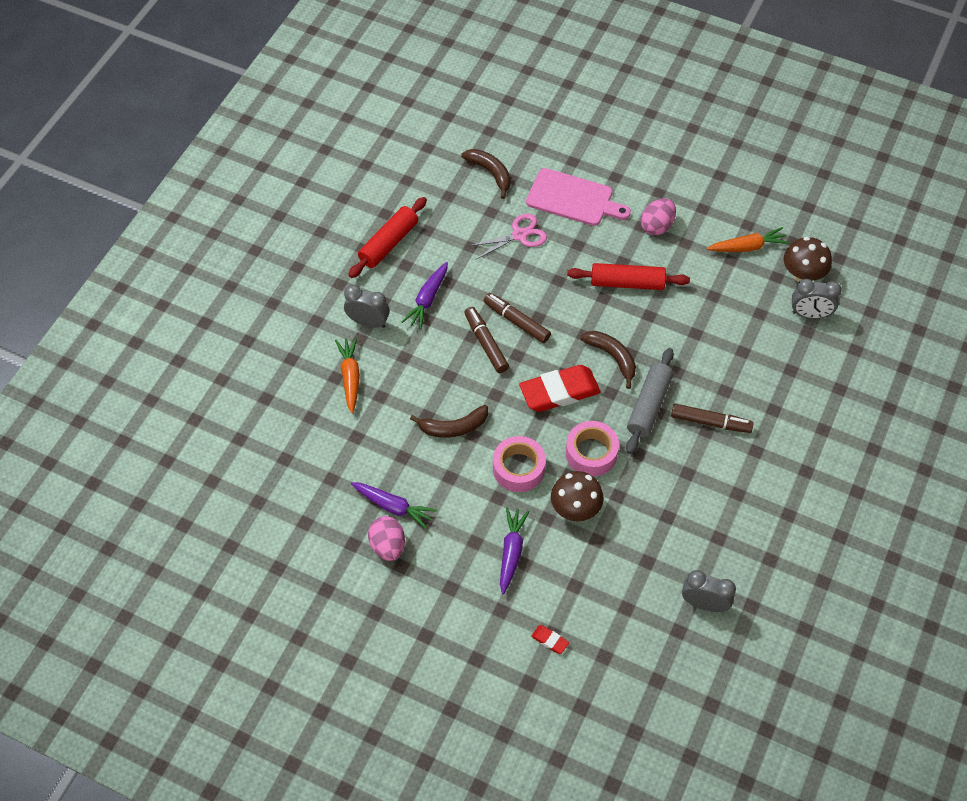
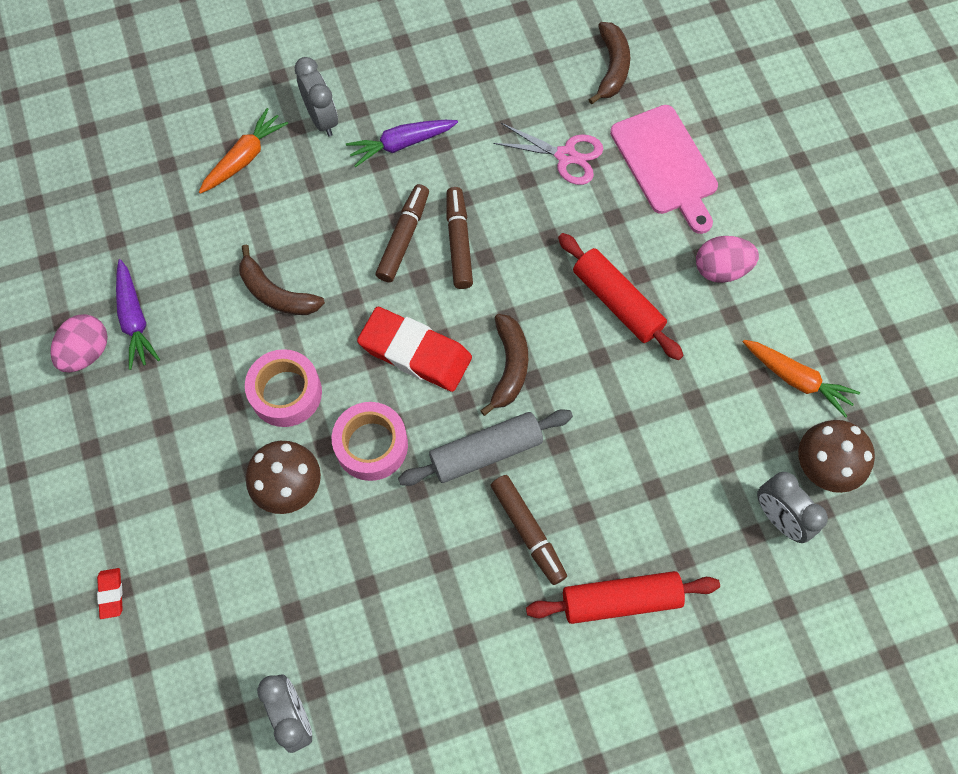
camera: 45 degrees right, 10 degrees up
red rolling pin [349,197,427,278] -> red rolling pin moved to [526,571,720,624]
purple carrot [500,507,529,594] -> none

